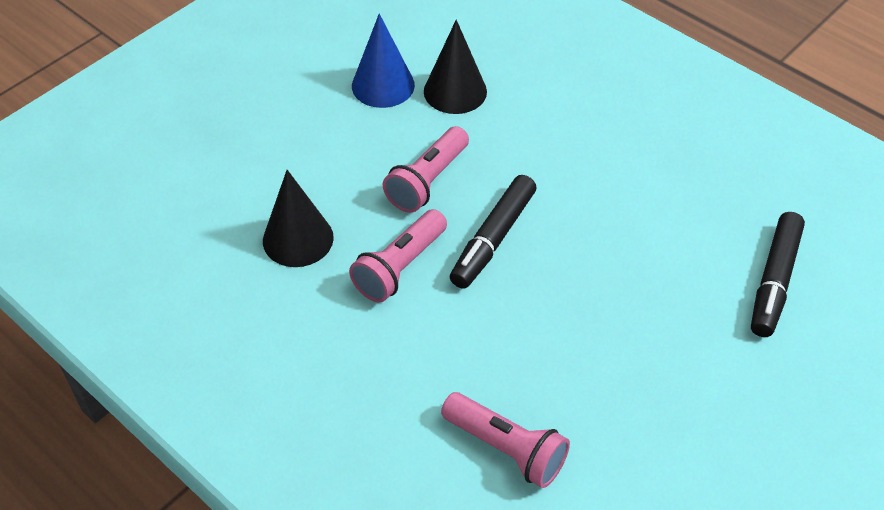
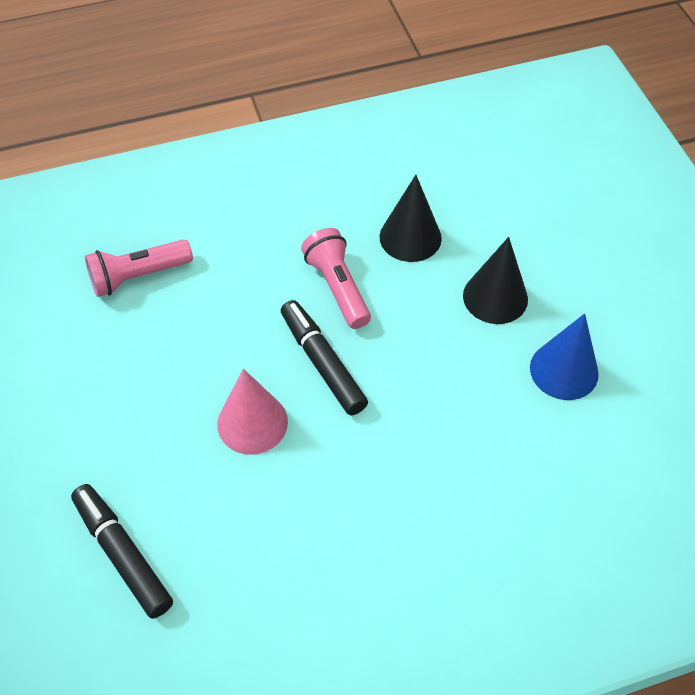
camera: 120 degrees right, 5 degrees up
pink flashlight [383,126,469,213] -> none
black cone [424,20,487,114] -> black cone moved to [463,237,528,324]
none -> pink cone [217,369,288,455]

